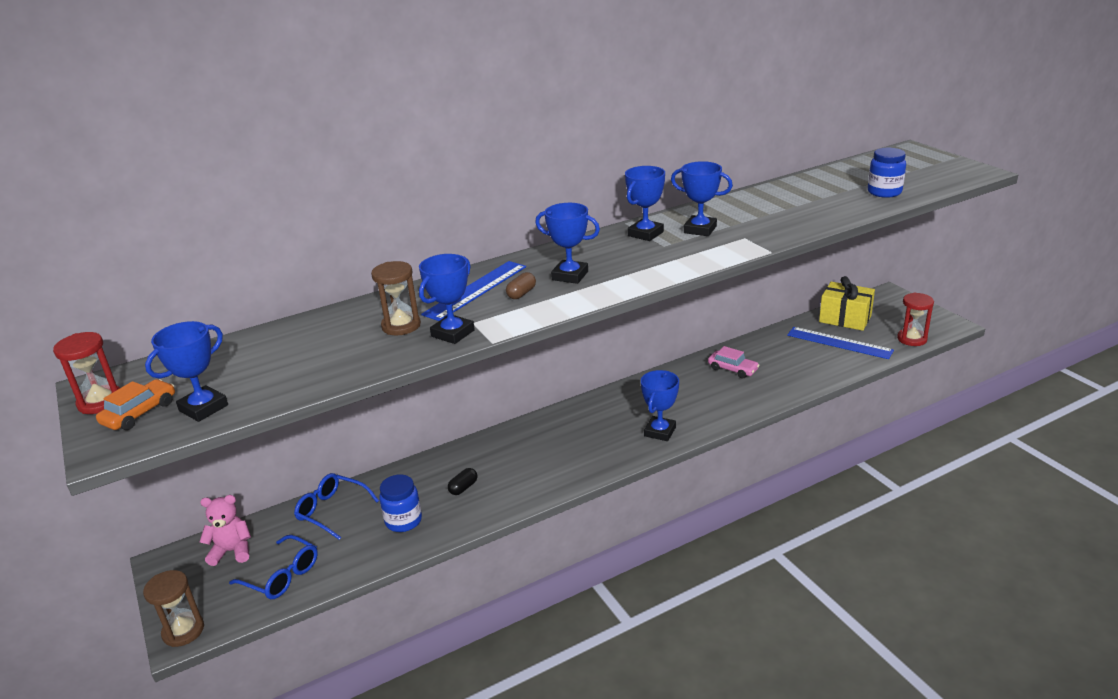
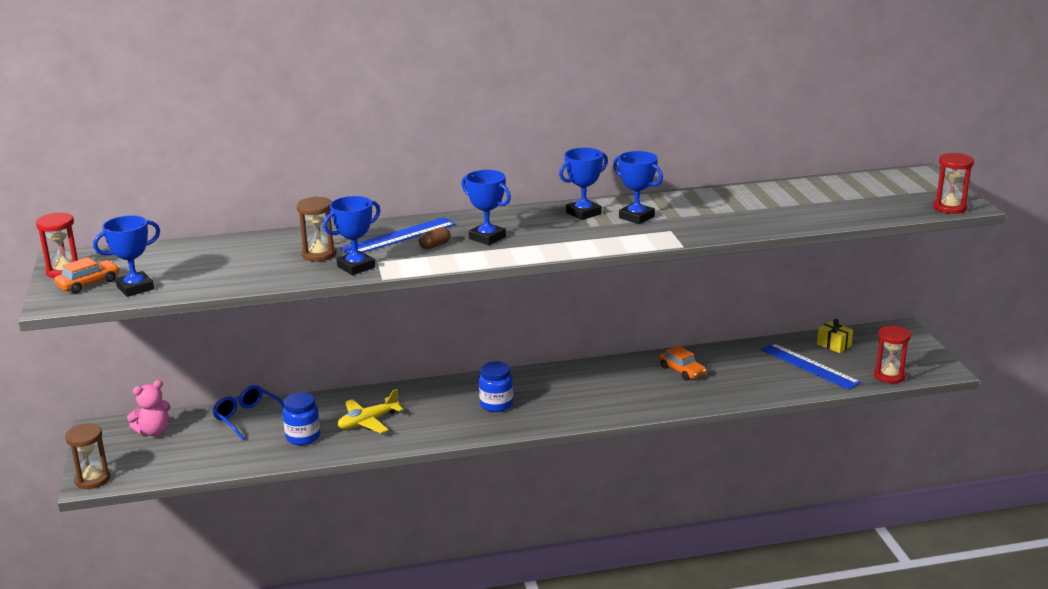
camera: 15 degrees right, 5 degrees down
pink teddy bear [200,495,251,566] -> pink teddy bear turned 135 degrees clockwise [127,380,170,436]
blue glasses [229,535,318,599] -> none
black capsule [448,468,477,495] -> yellow plane [337,389,403,433]
blue trophy [641,370,679,441] -> none
pink car [708,346,760,378] -> orange car [659,346,706,380]
yellow gift [819,276,875,331] -> yellow gift [817,319,853,353], size x0.57
blue jar [868,148,906,198] -> blue jar moved to [479,361,513,412]
none -> red hourglass [933,153,974,214]

